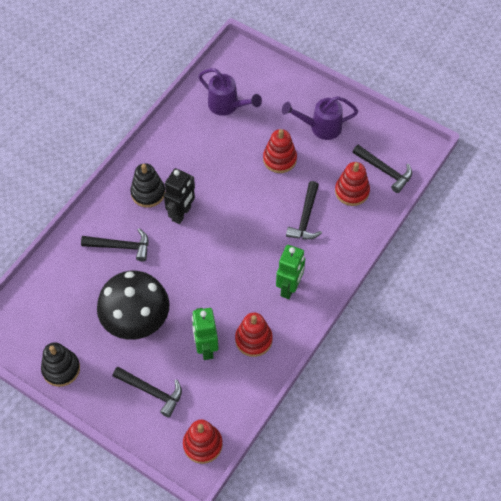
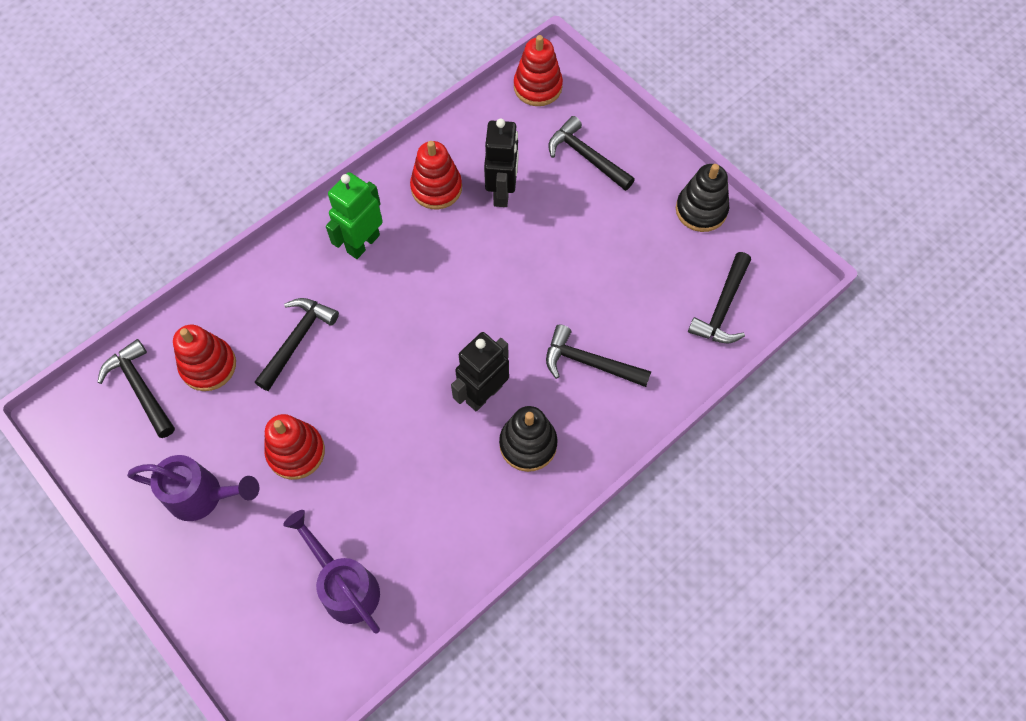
camera: 165 degrees left, 5 degrees up
black mushroom [97,271,169,340] -> none
green robot [192,308,218,360] -> black robot [484,118,519,207]
none -> black hammer [688,252,751,343]

